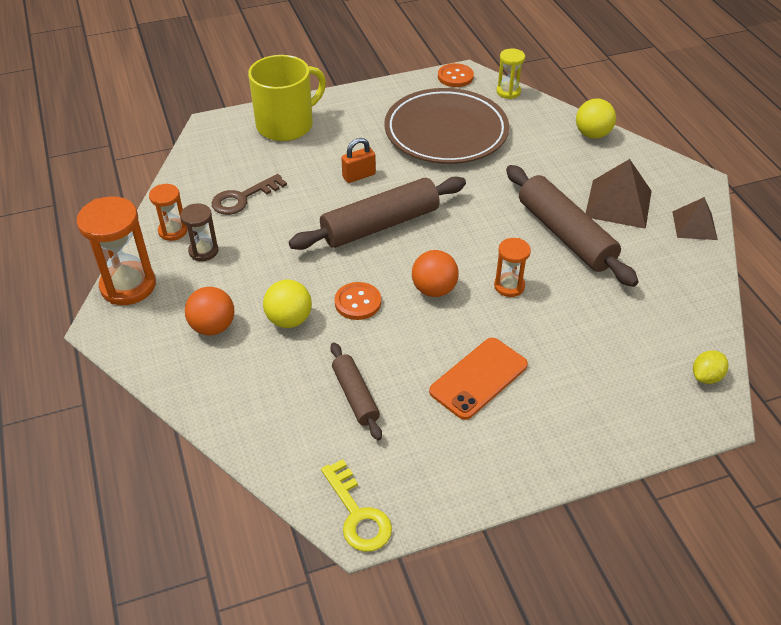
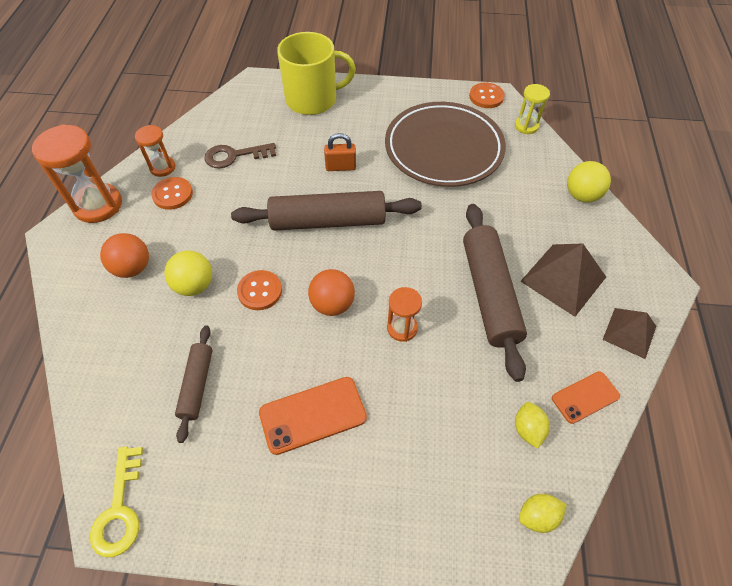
camera: 25 degrees right, 10 degrees up
brown hourglass [180,203,218,261] -> orange button [151,177,193,210]
none -> yellow lemon [515,402,550,449]
none -> orange phone [552,371,620,424]

